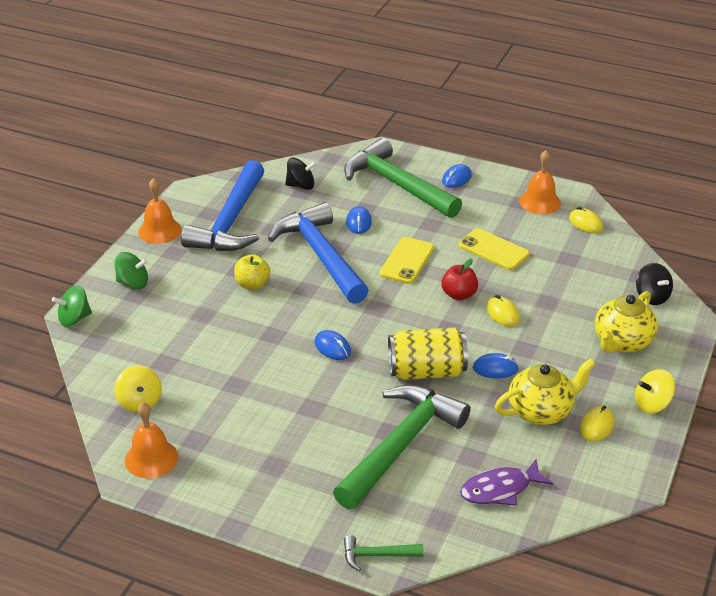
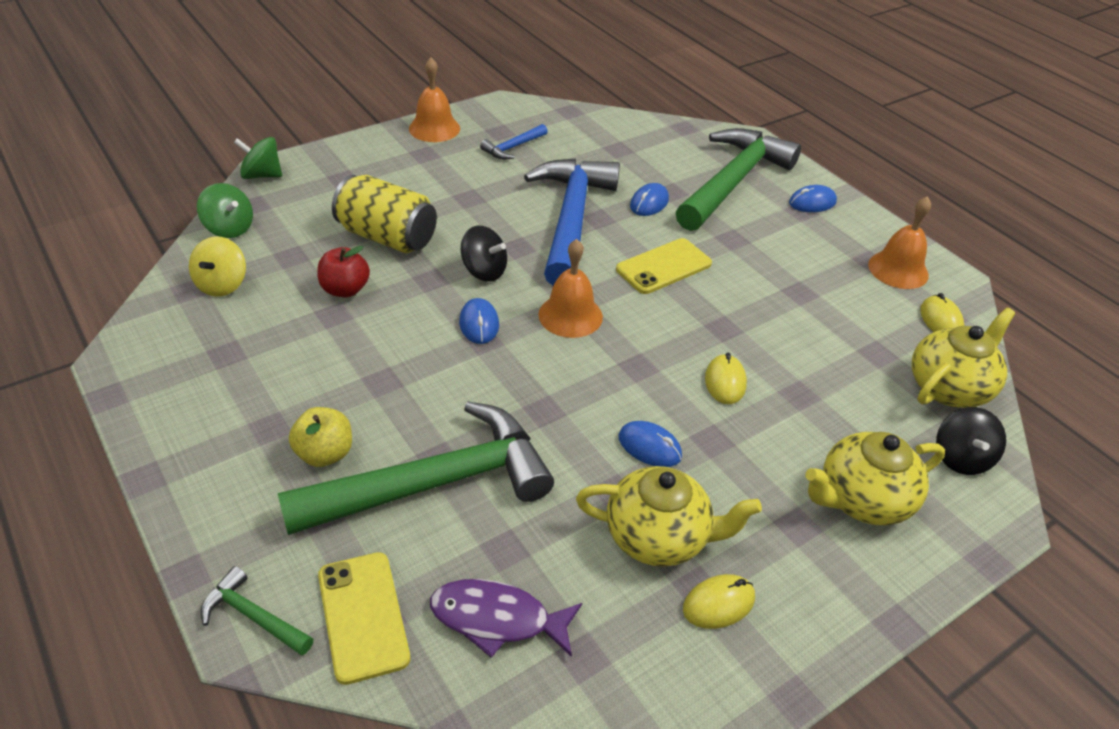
camera: 30 degrees right, 5 degrees up
green spinning top [115,252,148,289] -> green spinning top moved to [197,183,253,238]
orange bell [125,402,178,478] -> orange bell moved to [538,239,603,338]
blue hammer [181,160,264,251] -> blue hammer [480,124,548,159], size x0.42
yellow apple [234,254,270,290] -> yellow apple moved to [289,407,352,467]
black spinning top [285,157,317,190] -> black spinning top moved to [461,226,507,282]
green hammer [344,138,462,218] -> green hammer turned 45 degrees clockwise [676,128,801,231]
yellow can [388,328,468,380] -> yellow can moved to [332,175,437,253]
red apple [441,259,478,300] -> red apple moved to [317,246,370,297]
yellow phone [459,228,530,270] -> yellow phone moved to [318,552,410,685]
yellow spinning top [635,369,675,414] -> none
none -> yellow teapot [912,308,1015,408]

